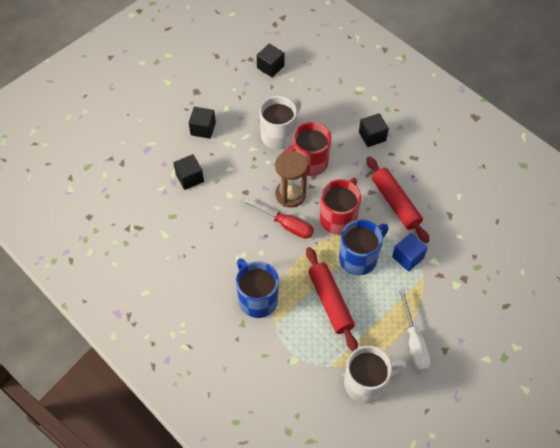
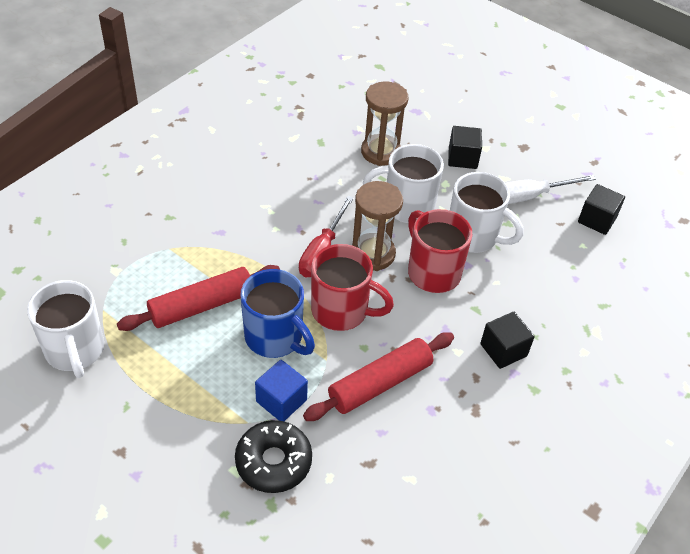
camera: 80 degrees right, 10 degrees down
black cube [173,154,204,190] -> brown hourglass [361,81,408,166]
blue mug [236,258,279,318] -> none
white screwdriver [399,289,431,371] -> white screwdriver moved to [505,175,596,204]
none -> black donut [235,420,312,493]
none -> white mug [363,144,444,223]

